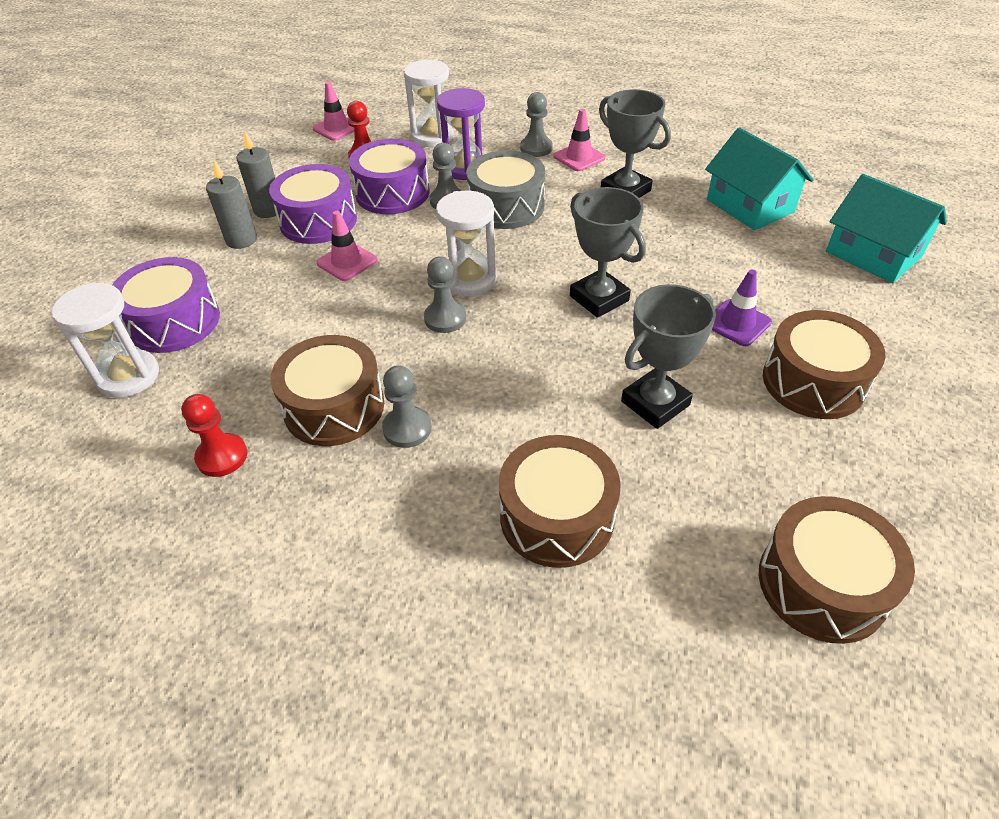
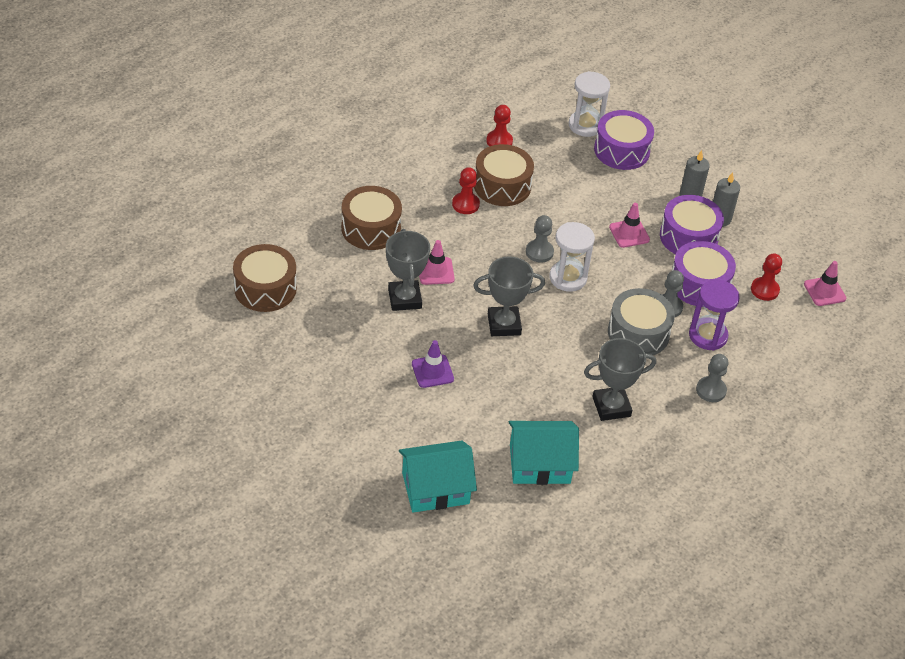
camera: 115 degrees right, 0 degrees up
grey pawn [382,365,431,448] -> red pawn [452,167,480,214]
white hourglass [404,60,454,147] -> none
pink traffic cone [554,109,606,171] -> pink traffic cone moved to [419,240,455,285]
brown drum [763,310,886,419] -> none

